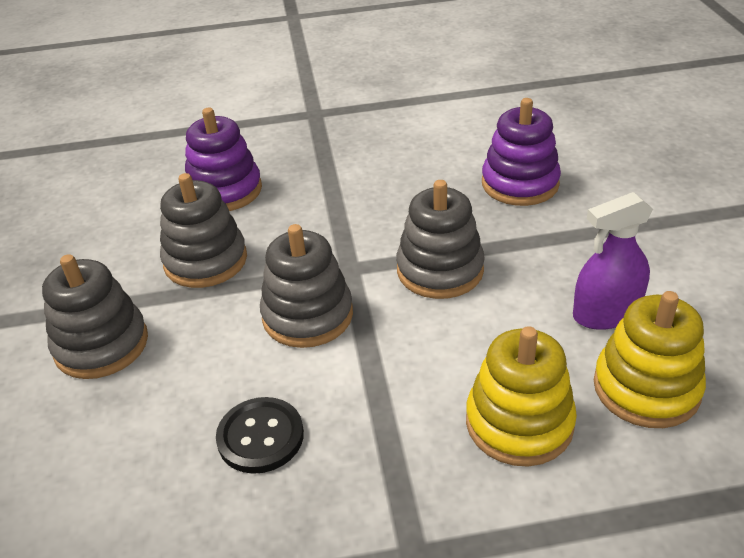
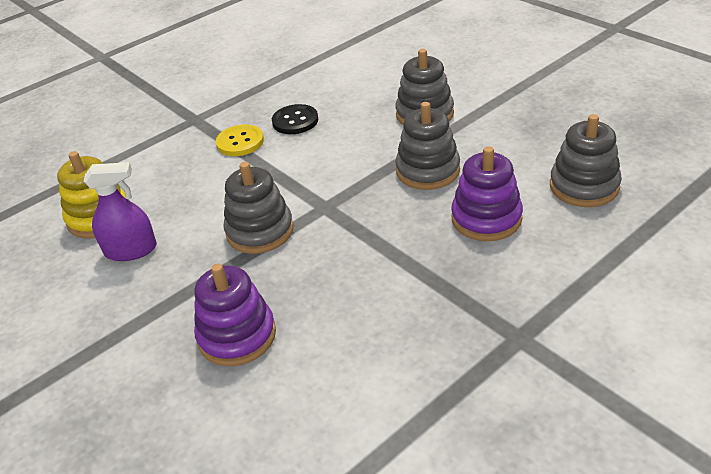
camera: 150 degrees right, 0 degrees up
grey stacking toy [260,224,353,348] -> grey stacking toy moved to [550,114,622,207]
yellow stacking toy [466,326,577,467] -> none
purple spray bottle [573,192,653,330] -> purple spray bottle turned 45 degrees clockwise [84,162,157,261]
none -> yellow button [216,125,264,156]

